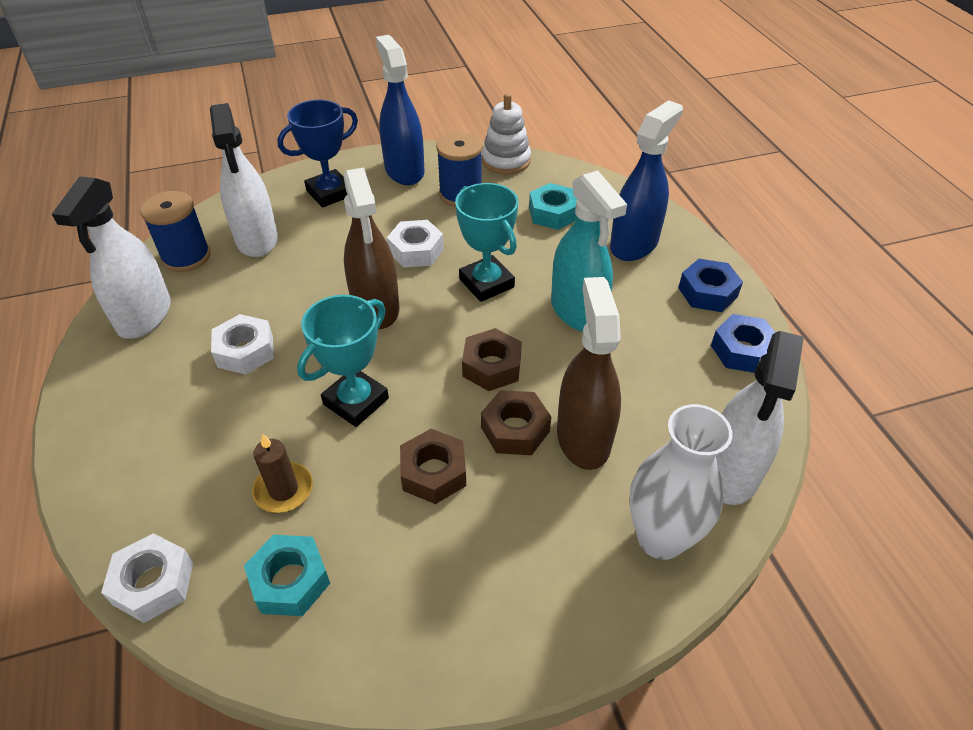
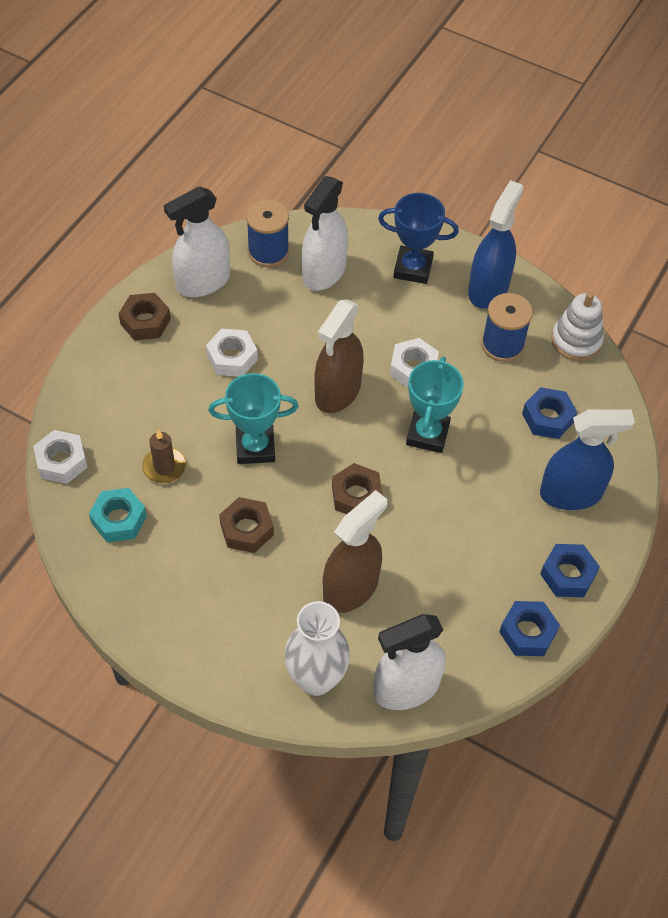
camera: 45 degrees right, 10 degrees up
brown nut [481,390,551,455] -> brown nut moved to [118,293,171,341]
turquoise nut [529,183,577,230] -> blue nut [522,387,577,439]
turquoise spray bottle [551,170,627,332] -> none

